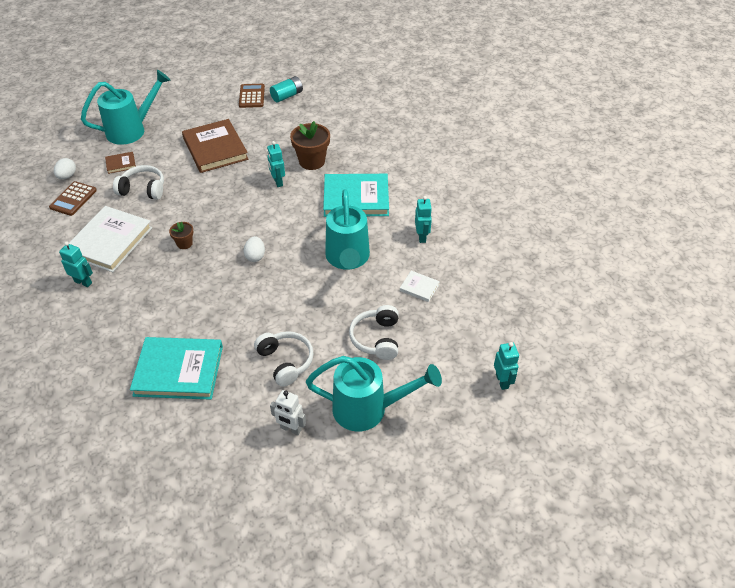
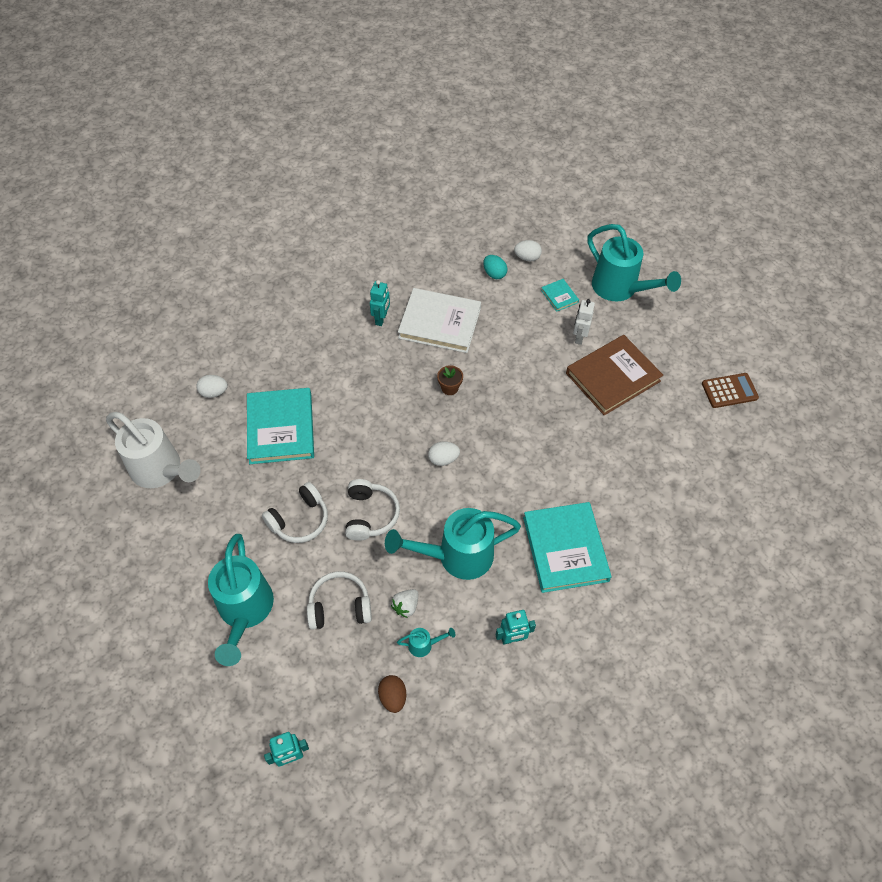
camera: 80 degrees right, 10 degrees up
brown calculator [49,181,97,216] -> turquoise egg [483,255,507,279]
brown book [105,152,136,174] -> turquoise book [541,279,579,312]
white headphones [113,165,164,200] -> white headphones moved to [345,479,400,541]
turquoise robot [267,141,285,187] -> none
turquoise battery [270,76,303,103] -> none
white robot [270,390,306,435] -> white robot moved to [573,299,595,345]
brown flower pot [290,121,330,170] -> none
white book [400,271,440,302] -> turquoise watering can [397,628,455,657]
none -> white watering can [106,412,201,488]
none -> white egg [196,375,228,398]
none -> brown egg [378,675,406,713]
none -> white strawberry [391,589,418,618]

